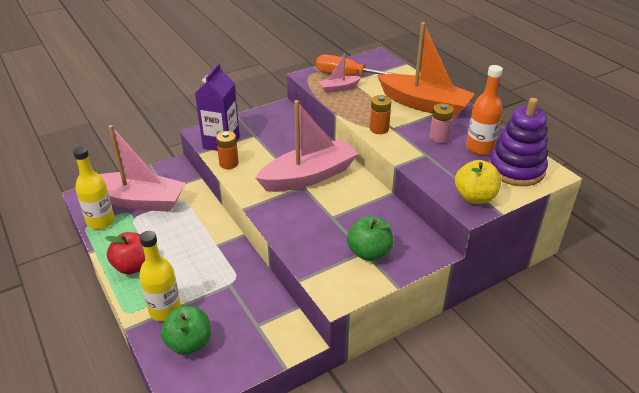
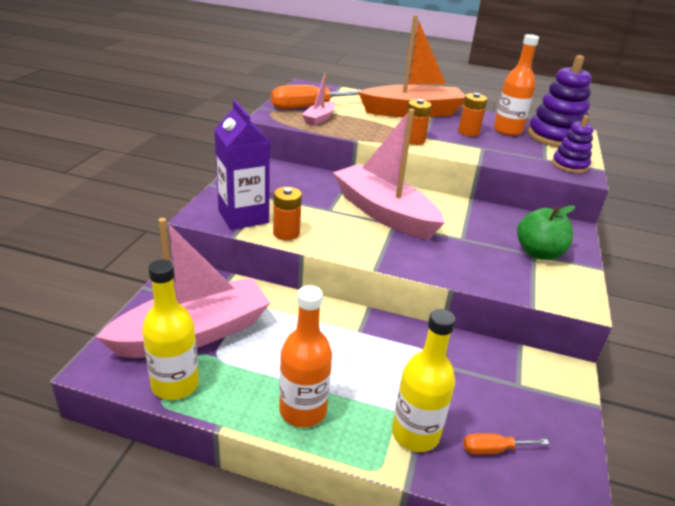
camera: 45 degrees left, 5 degrees down
red apple [105,232,145,275] -> orange bottle [279,285,332,428]
green apple [161,306,211,355] -> orange screwdriver [463,433,549,455]
pink boat [255,100,358,192] -> pink boat turned 60 degrees counterclockwise [333,109,445,240]
pink battery [429,103,454,143] -> orange battery [458,93,487,137]
yellow apple [455,160,501,204] -> purple stacking toy [552,115,594,173]

